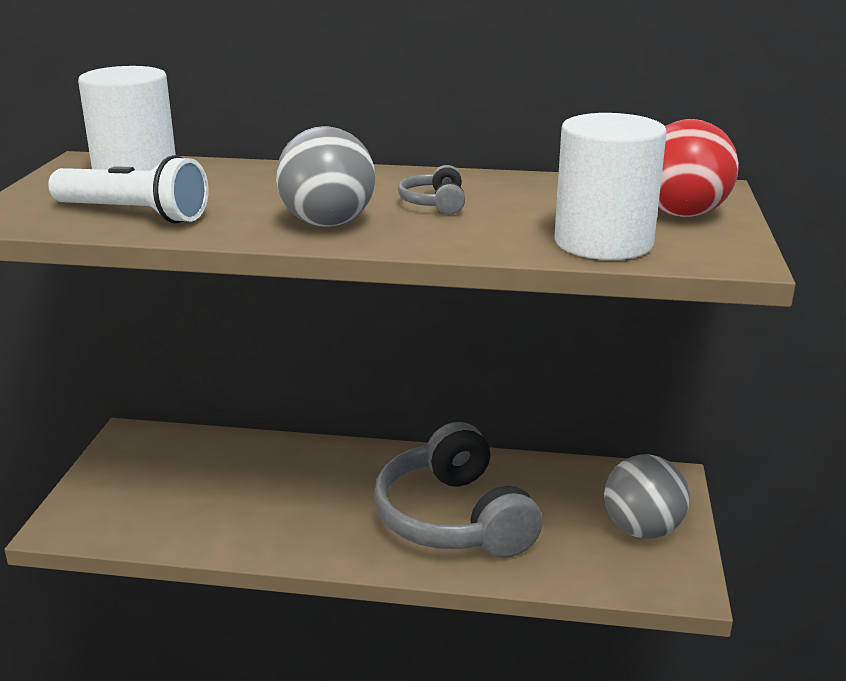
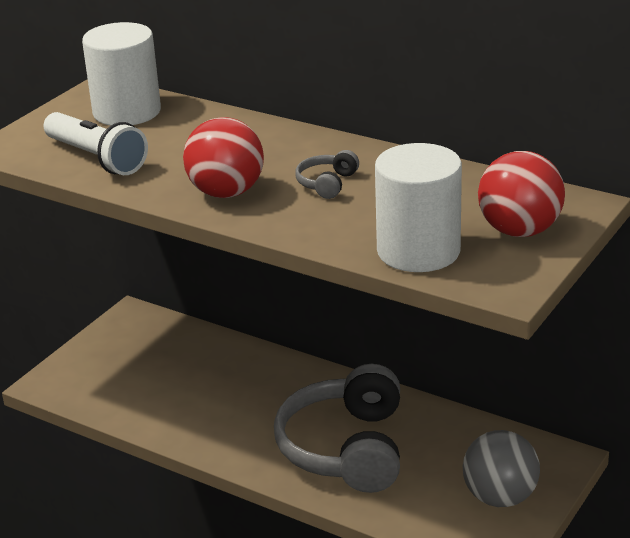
camera: 25 degrees right, 5 degrees up
grey ball [276,126,375,227] -> red ball [183,117,264,198]

